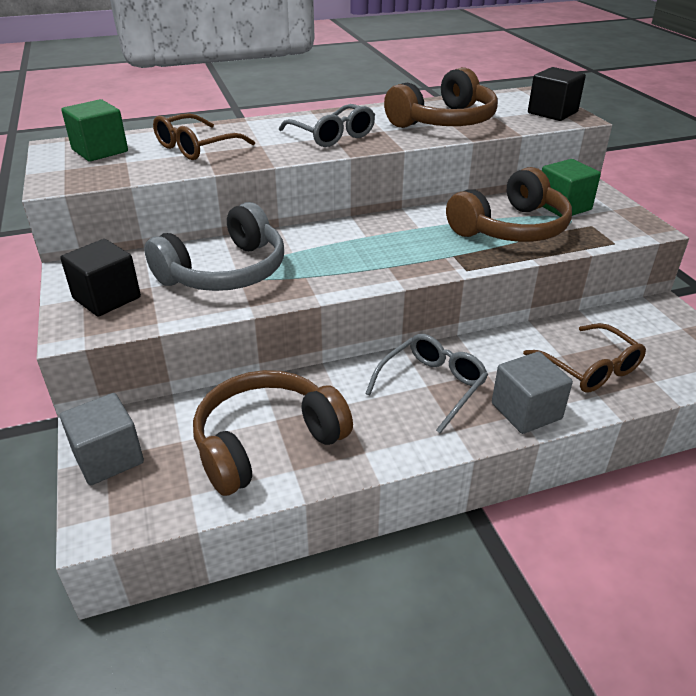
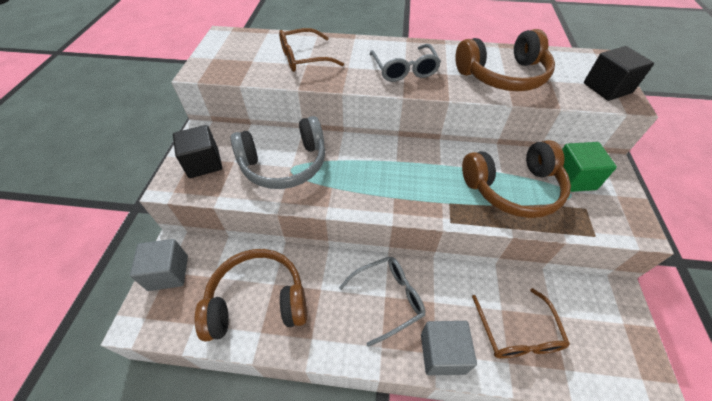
camera: 25 degrees right, 15 degrees up
green cube [61,99,128,161] -> none

